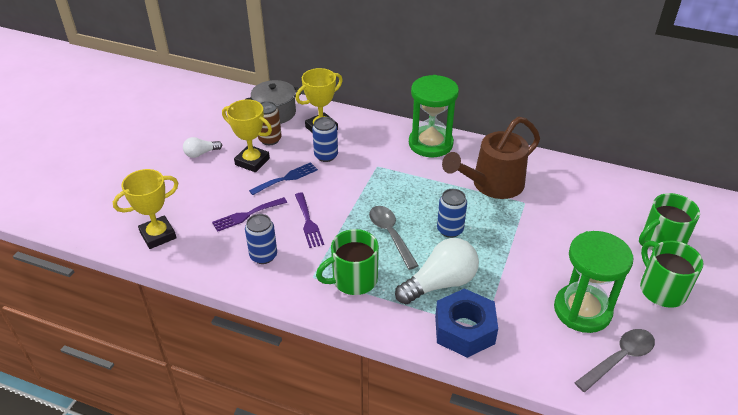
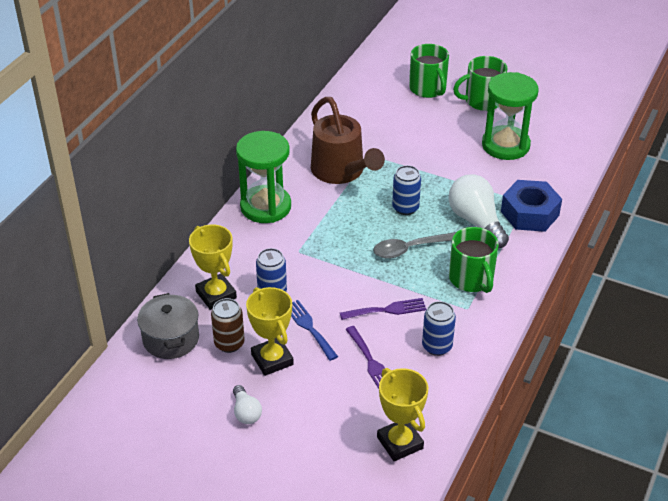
camera: 85 degrees left, 0 degrees up
yellow trophy [222,99,272,172] -> yellow trophy turned 60 degrees counterclockwise [246,287,294,376]
grey spoon [574,329,655,392] -> none

